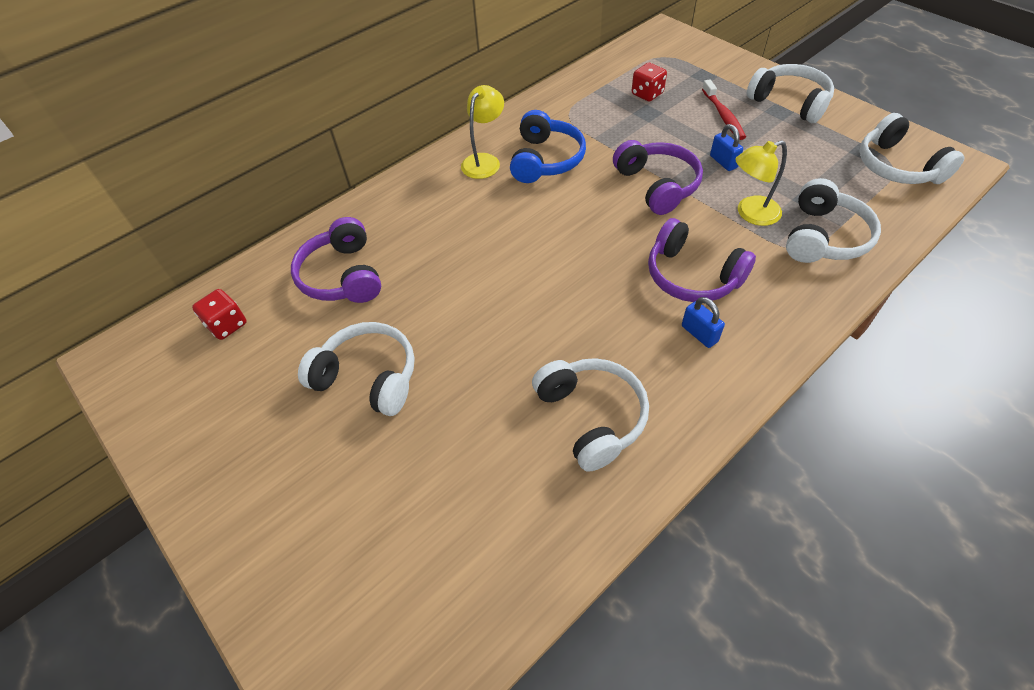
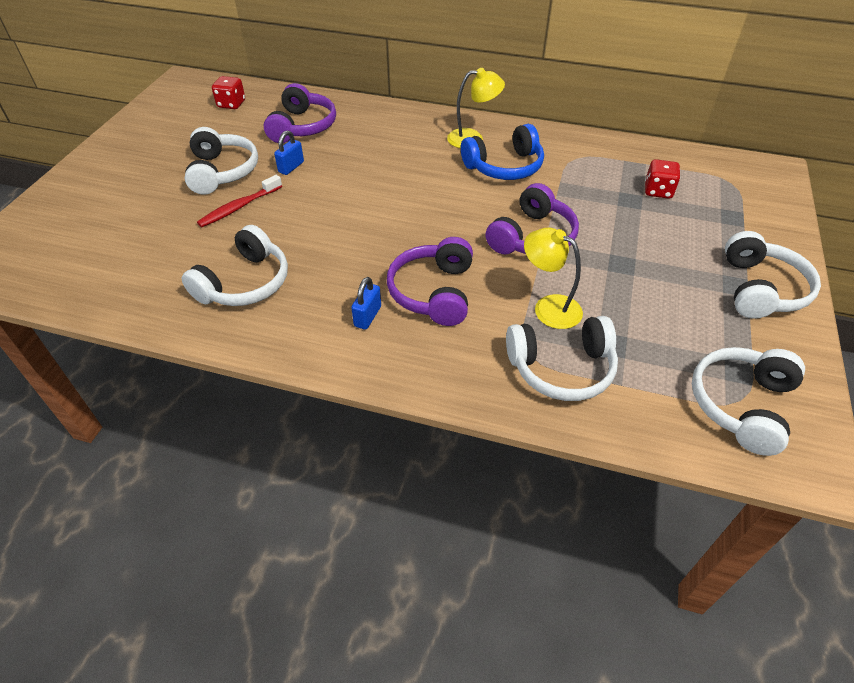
camera: 55 degrees right, 5 degrees down
purple headphones [291,217,381,303] -> purple headphones turned 150 degrees clockwise [264,83,336,143]
red toothbrush [702,79,746,140] -> red toothbrush moved to [197,175,282,227]
blue padlock [710,124,743,171] -> blue padlock moved to [274,131,304,175]

